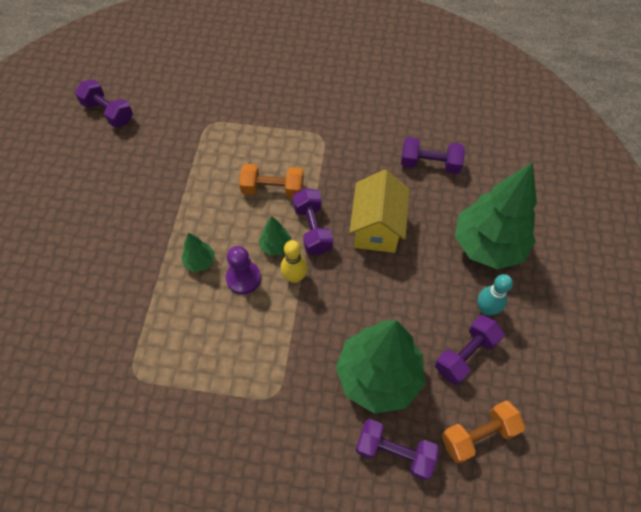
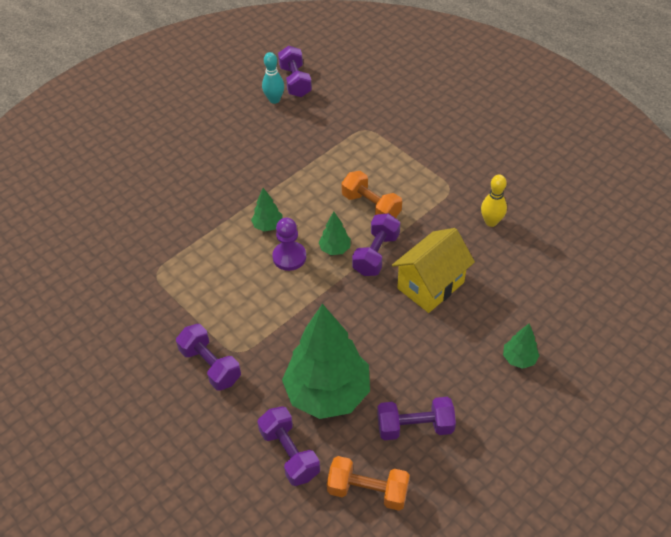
camera: 40 degrees right, 10 degrees down
yellow bowling pin [280,240,308,283] -> yellow bowling pin moved to [481,174,507,227]
purple dumbbell [401,137,465,174] -> purple dumbbell moved to [176,324,241,391]
green tree [455,162,537,269] -> green tree [503,324,539,369], size x0.42
turquoise bowling pin [478,274,513,315] -> turquoise bowling pin moved to [262,52,284,104]

